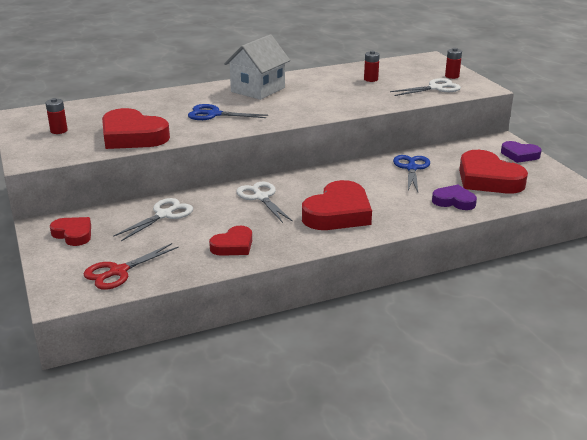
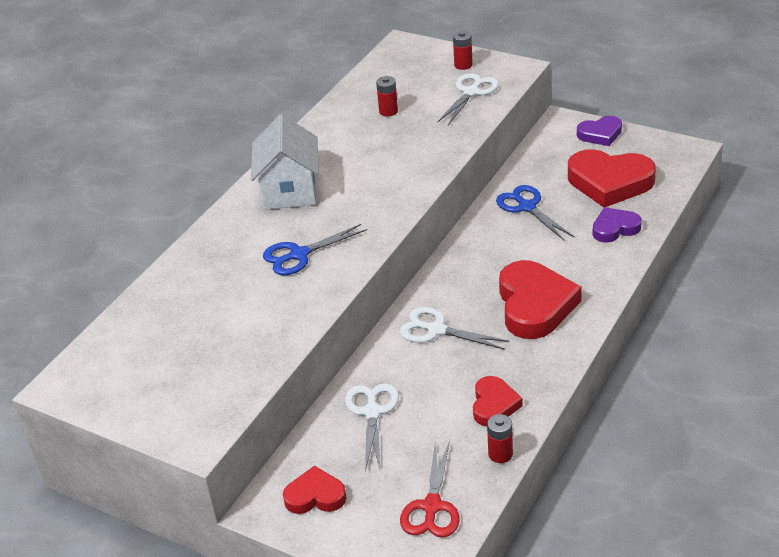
camera: 35 degrees left, 10 degrees up
red battery [46,98,68,134] -> red battery moved to [487,414,513,463]
red heart [102,108,170,149] -> none

